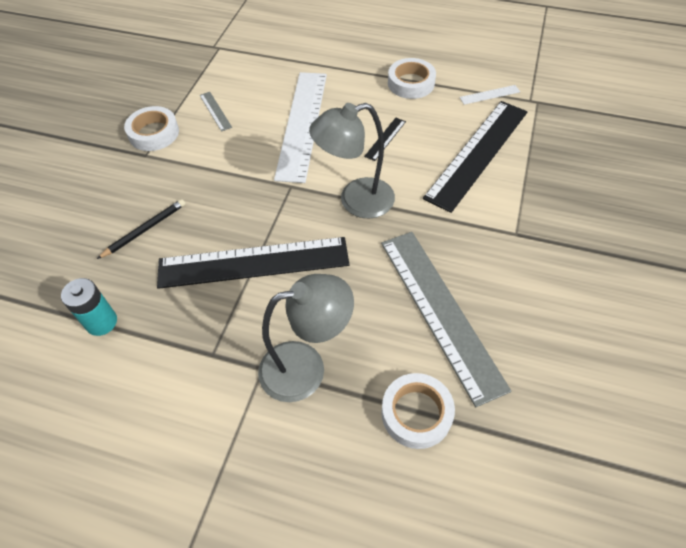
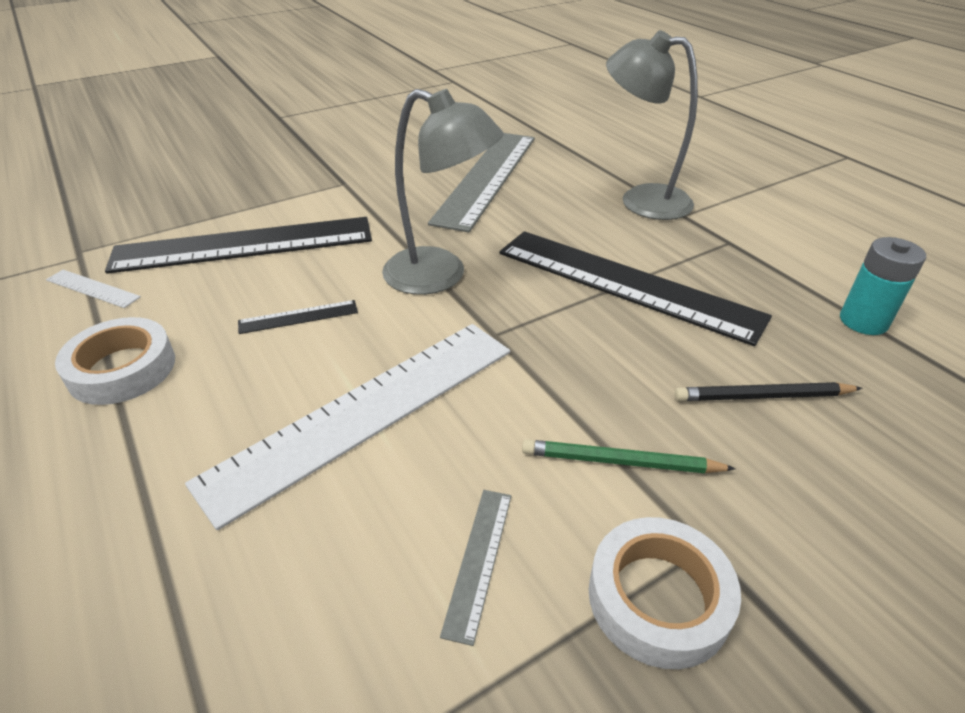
camera: 140 degrees left, 15 degrees down
white tape [381,373,455,449] -> none
none -> green pencil [522,439,736,473]

